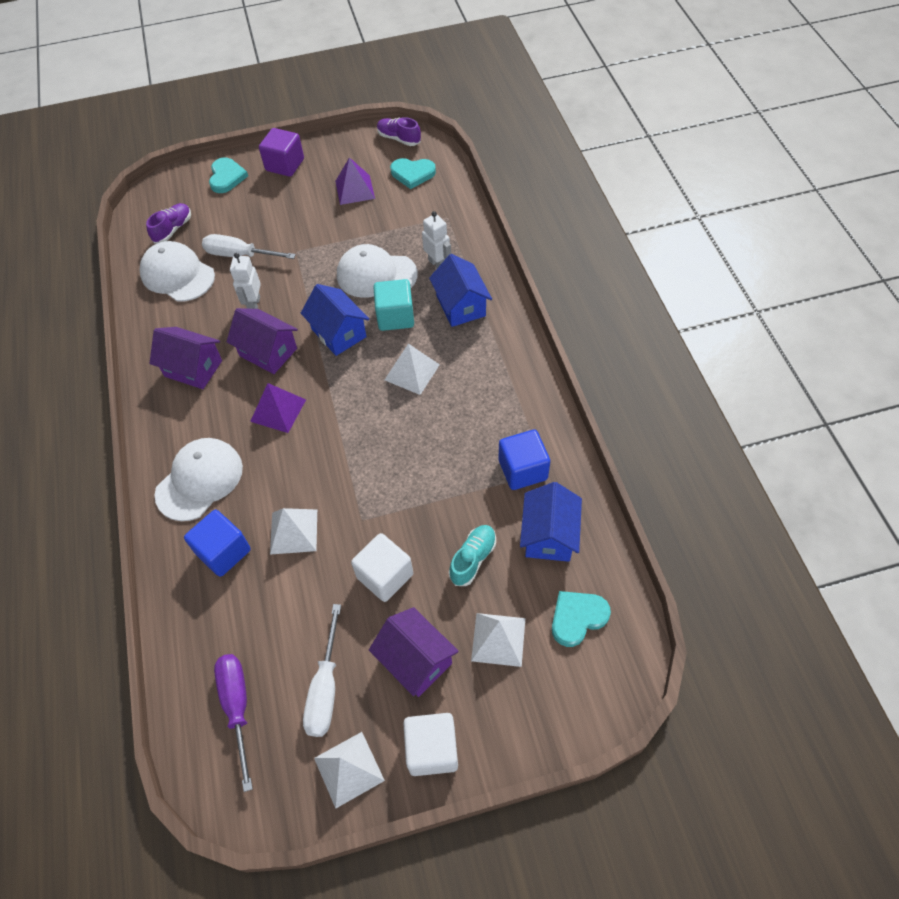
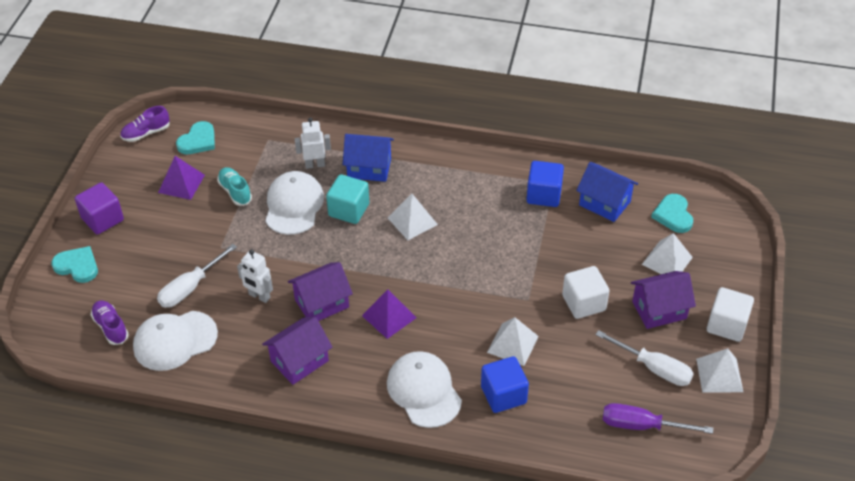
camera: 65 degrees left, 10 degrees down
blue house [301,284,369,356] -> none
white cap [337,244,418,298] -> white cap turned 150 degrees clockwise [265,171,324,235]
turquoise shoe [449,525,496,586] -> turquoise shoe moved to [217,167,252,206]

